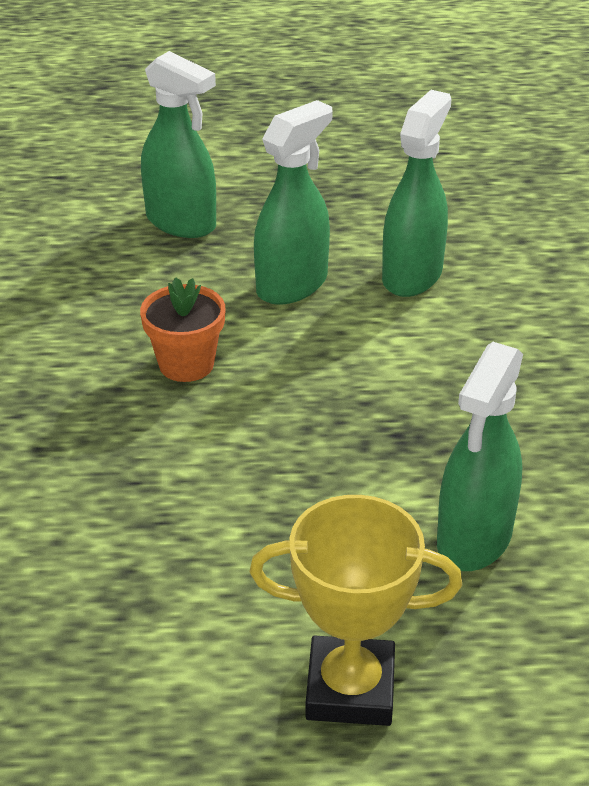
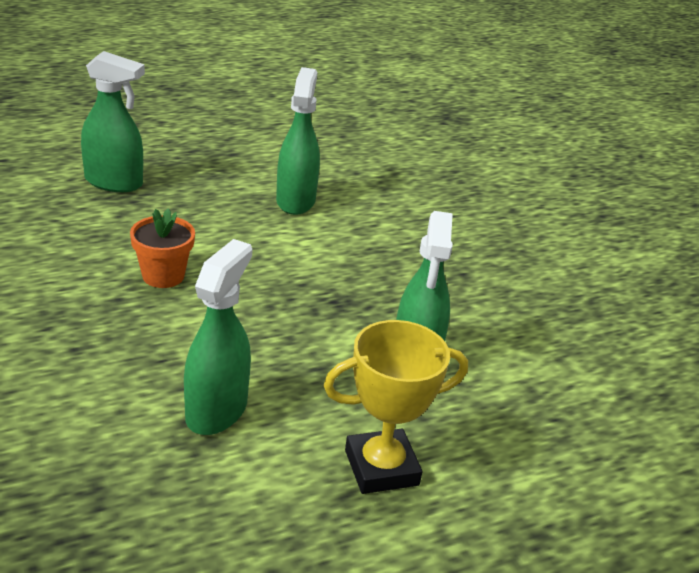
camera: 25 degrees left, 5 degrees down
green spray bottle [254,100,332,305] -> green spray bottle moved to [184,239,252,435]

